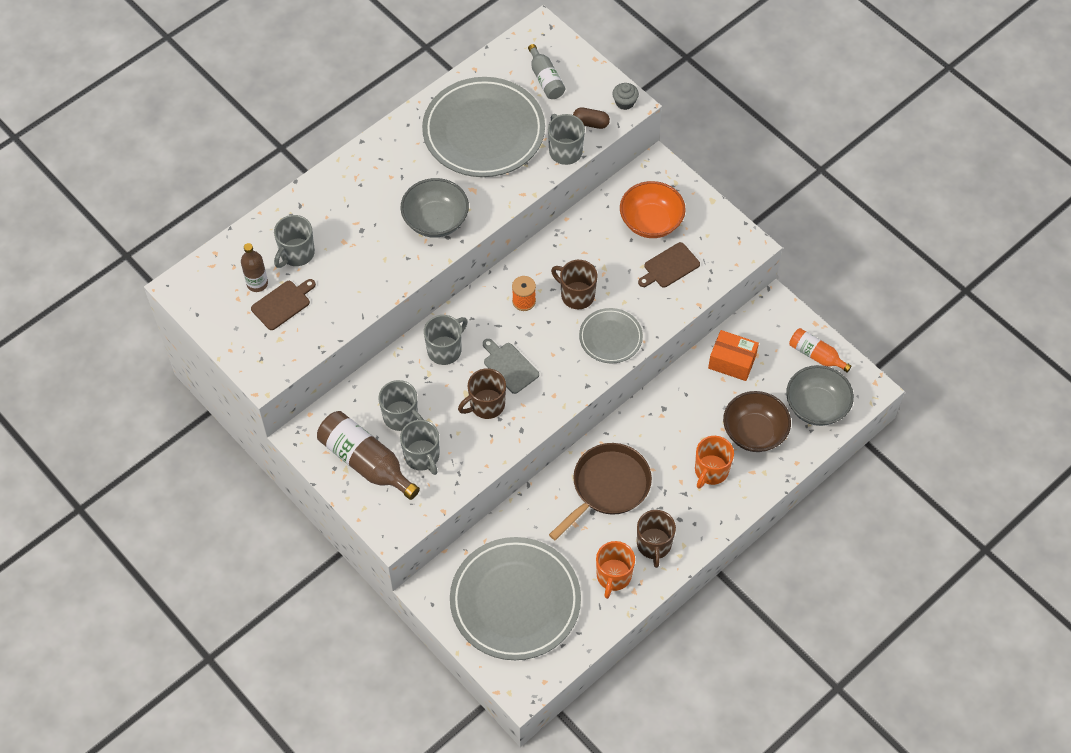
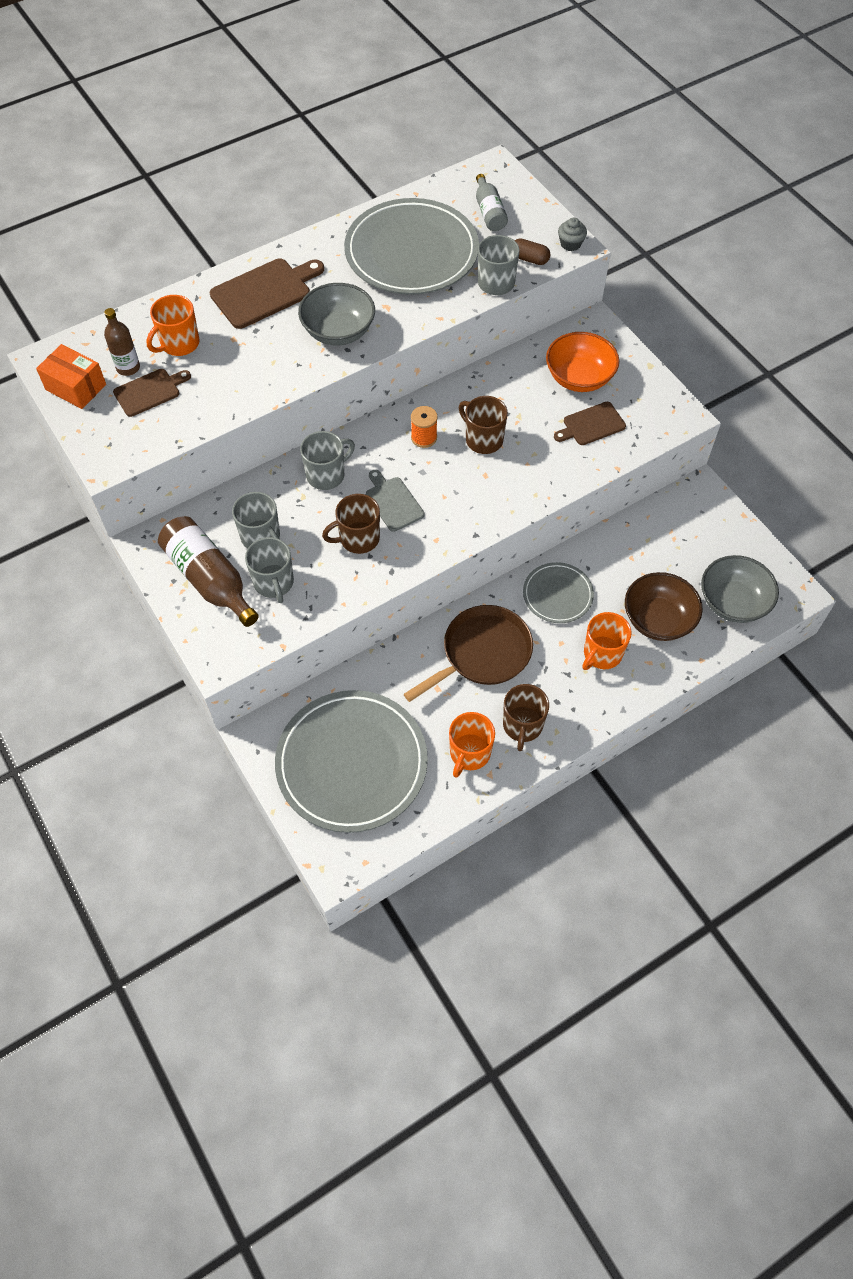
camera: 10 degrees right, 0 degrees up
grey mug [274,215,315,268] -> orange mug [146,295,200,356]
grey plate [579,308,643,363] -> grey plate moved to [523,562,594,623]
orange box [708,330,759,381] -> orange box moved to [36,344,106,409]
orange bottle [789,328,852,373] -> none
none -> brown cutting board [210,259,324,329]

